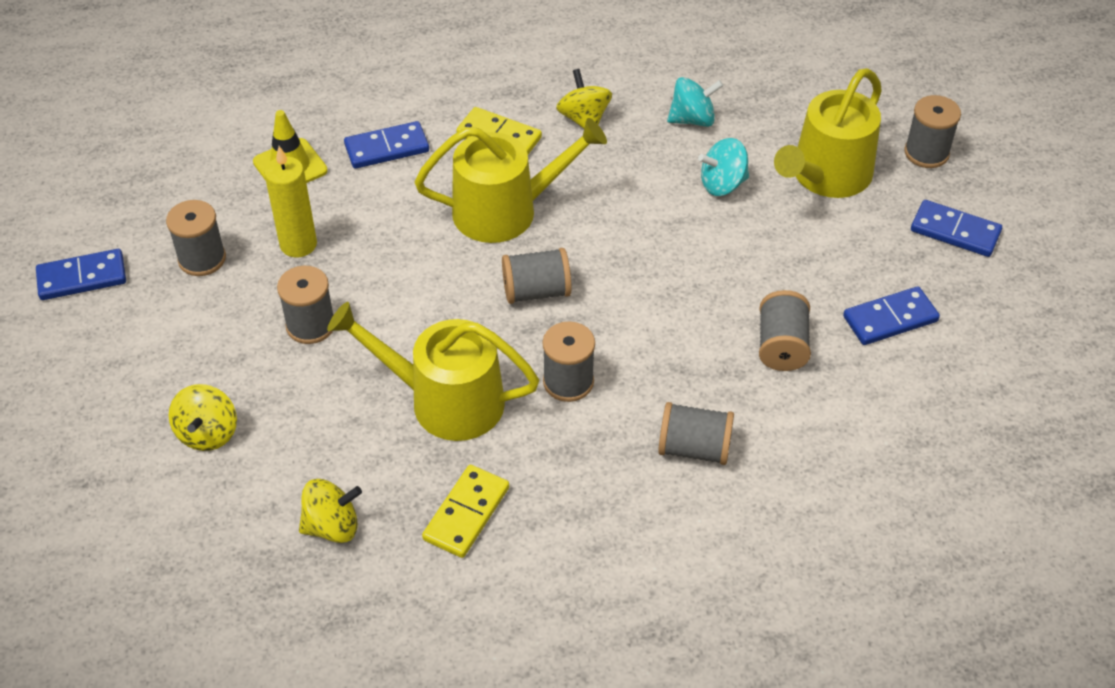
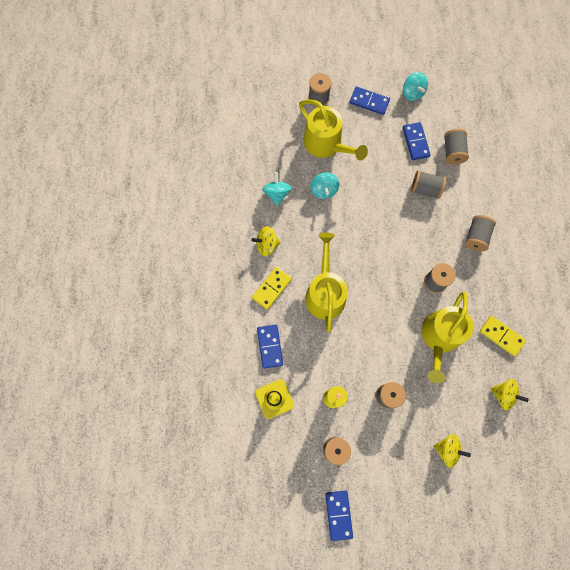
camera: 80 degrees left, 25 degrees up
yellow spinning top [299,479,362,543] -> yellow spinning top turned 120 degrees clockwise [490,379,529,410]
grey spool [502,248,571,304] -> grey spool moved to [444,129,469,164]
blue domino [911,200,1002,257] -> blue domino turned 75 degrees clockwise [350,87,390,115]
none -> turquoise spinning top [403,72,428,101]

